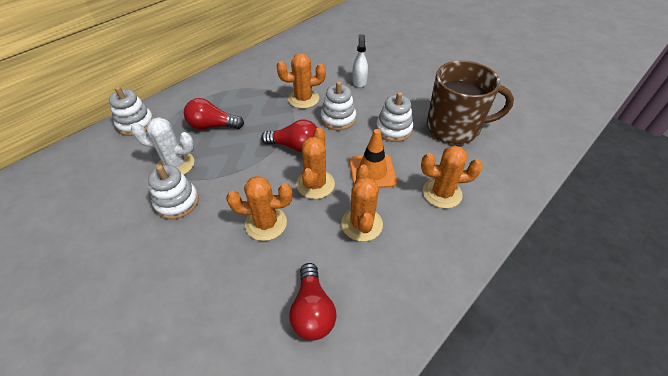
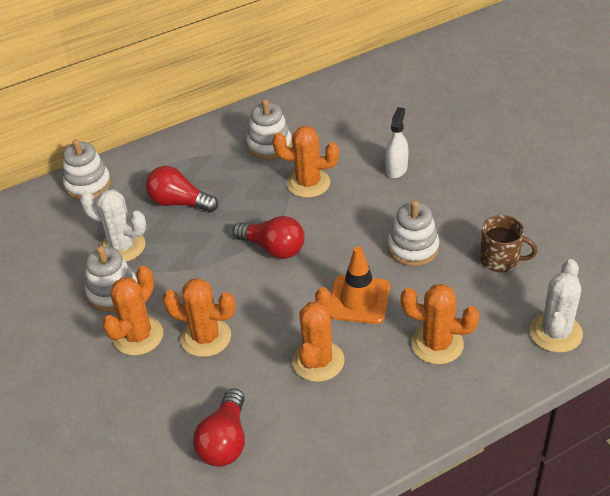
camera: 20 degrees right, 5 degrees down
orange cactus [296,128,335,199] -> orange cactus moved to [102,266,163,356]
white stacking toy [321,81,356,131] -> white stacking toy moved to [247,99,292,160]
brown mug [427,60,514,144] -> brown mug [480,215,538,272], size x0.51
none -> white cactus [529,259,583,353]

